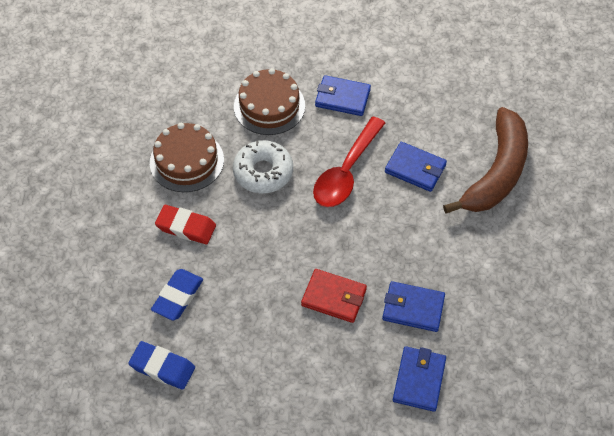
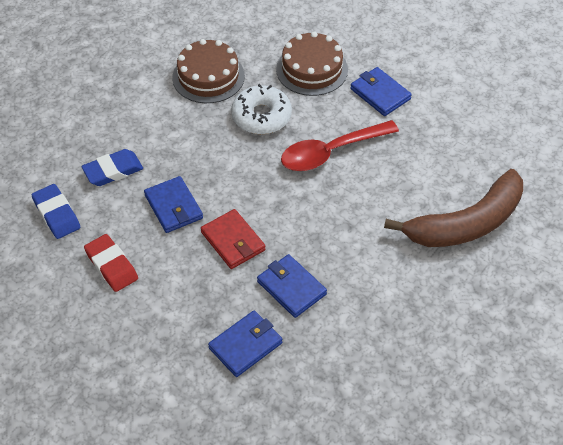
camera: 35 degrees right, 5 degrees down
red eraser [155,205,216,244] -> red eraser moved to [84,234,138,292]
blue wallet [385,142,447,192] -> blue wallet moved to [144,176,203,233]

